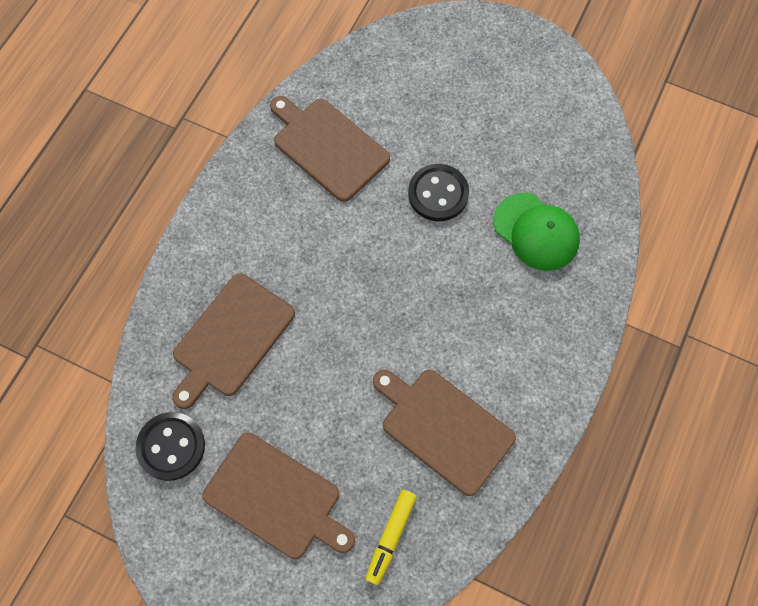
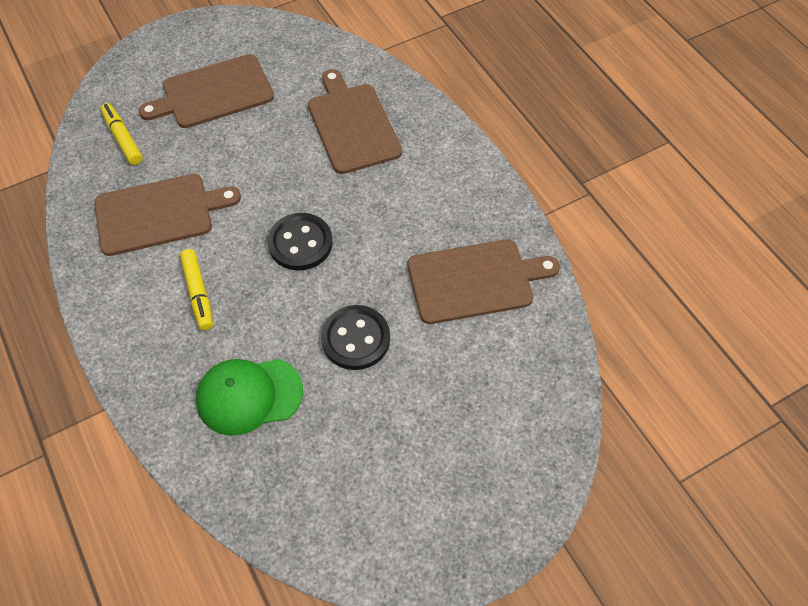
camera: 125 degrees right, 10 degrees down
black button [135,412,205,481] -> black button moved to [268,213,333,271]
none -> yellow marker [180,249,213,330]

